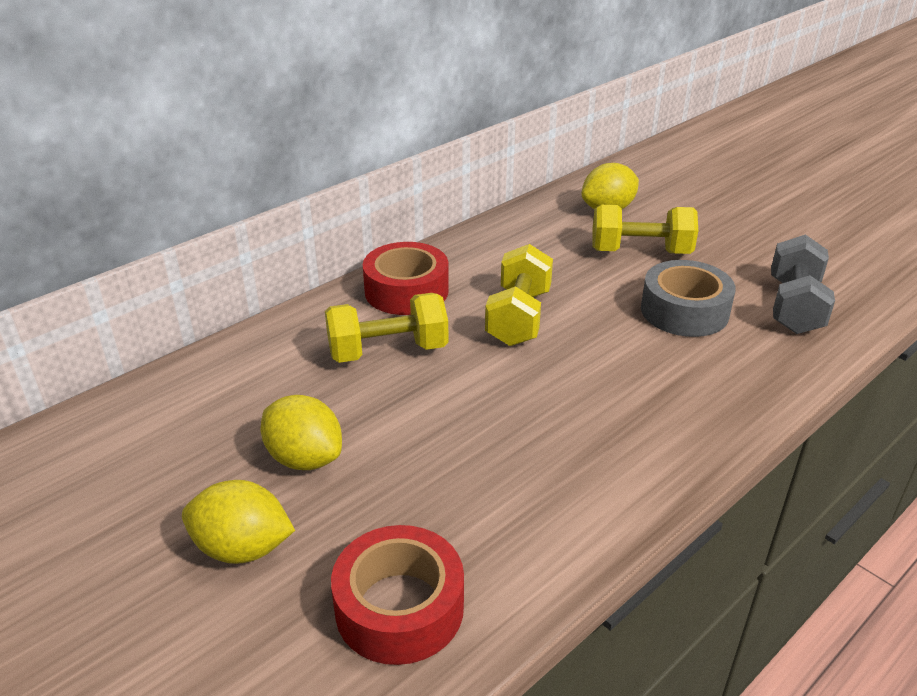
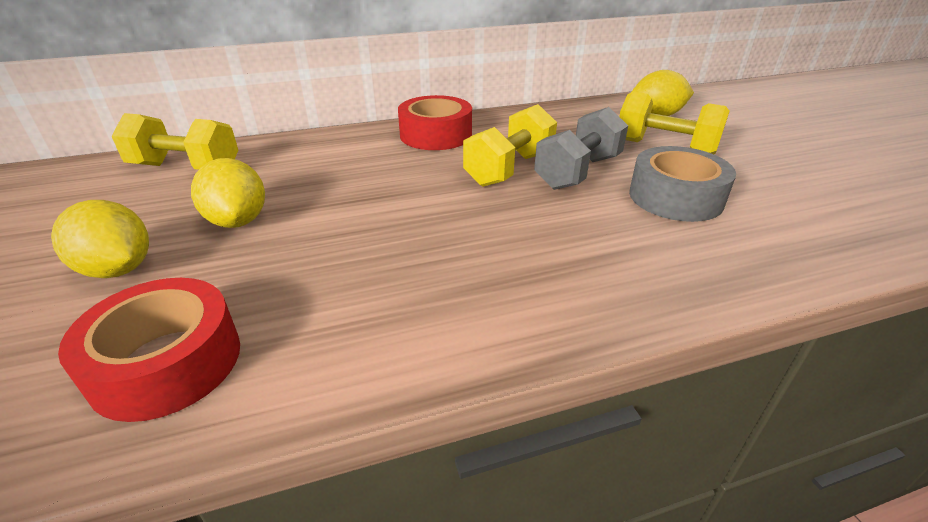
camera: 25 degrees right, 0 degrees up
yellow dumbbell [325,293,448,363] -> yellow dumbbell moved to [112,113,238,170]
grey dumbbell [771,234,835,334] -> grey dumbbell moved to [534,107,628,190]

